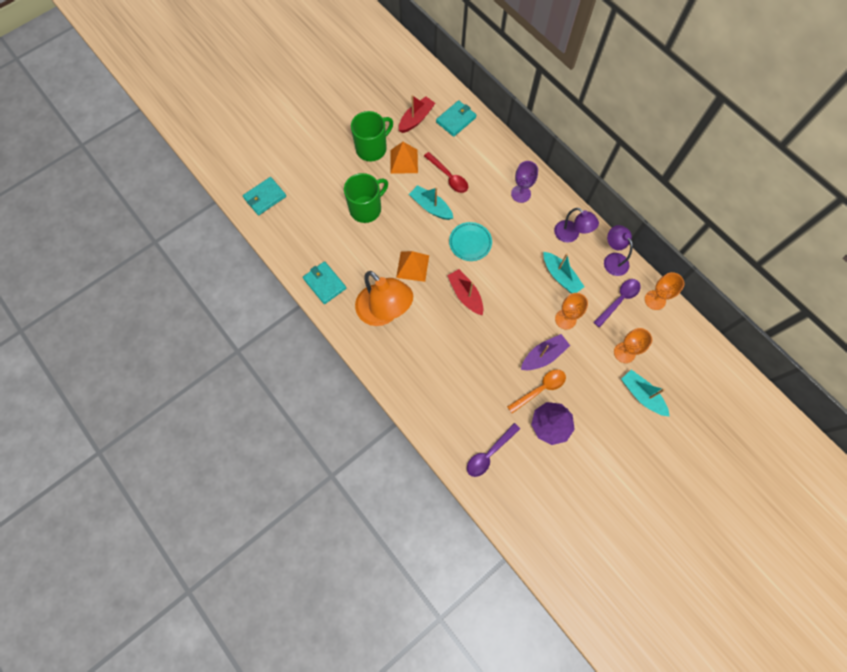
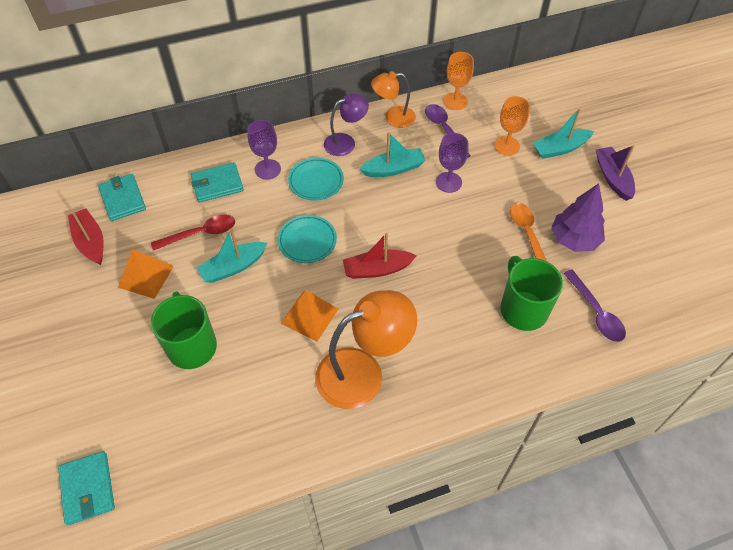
camera: 70 degrees left, 15 degrees down
turquoise wallet [303,261,346,304] -> turquoise wallet moved to [191,162,244,203]
green mug [351,111,393,161] -> green mug moved to [500,256,563,331]
purple boat [521,334,570,370] -> purple boat moved to [596,145,635,201]
orange goblet [555,293,588,330] -> purple goblet [436,133,469,193]
purple lamp [604,225,633,276] -> orange lamp [371,71,416,128]
none -> turquoise plate [288,158,344,201]

